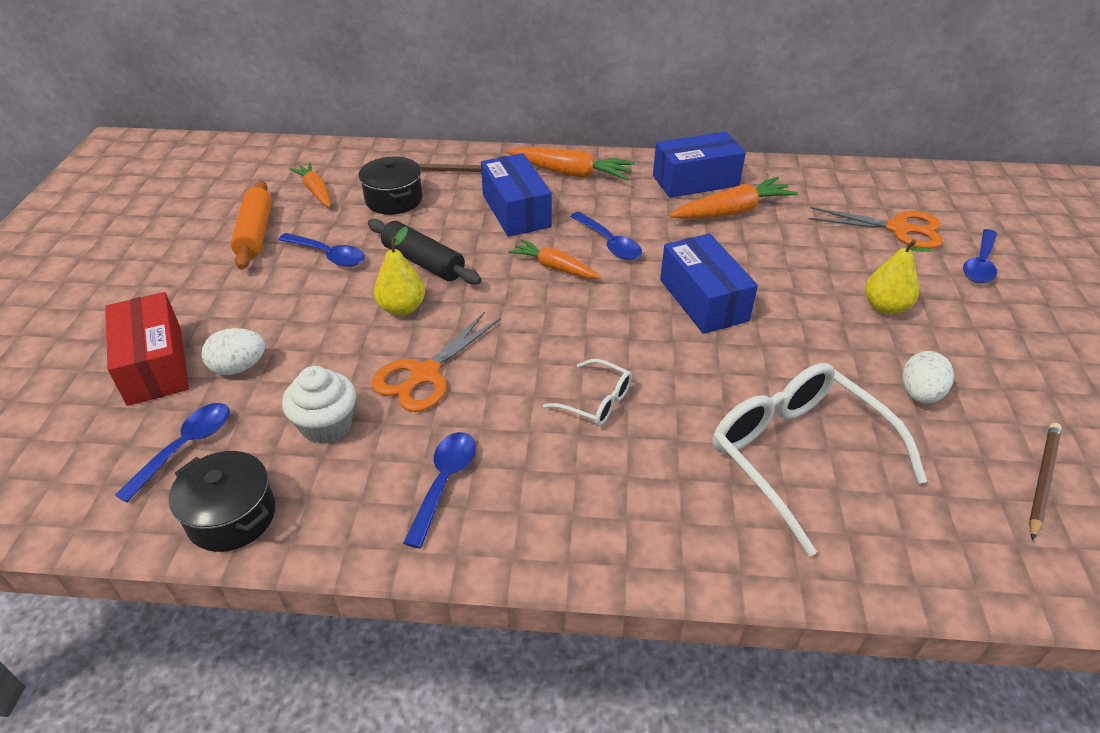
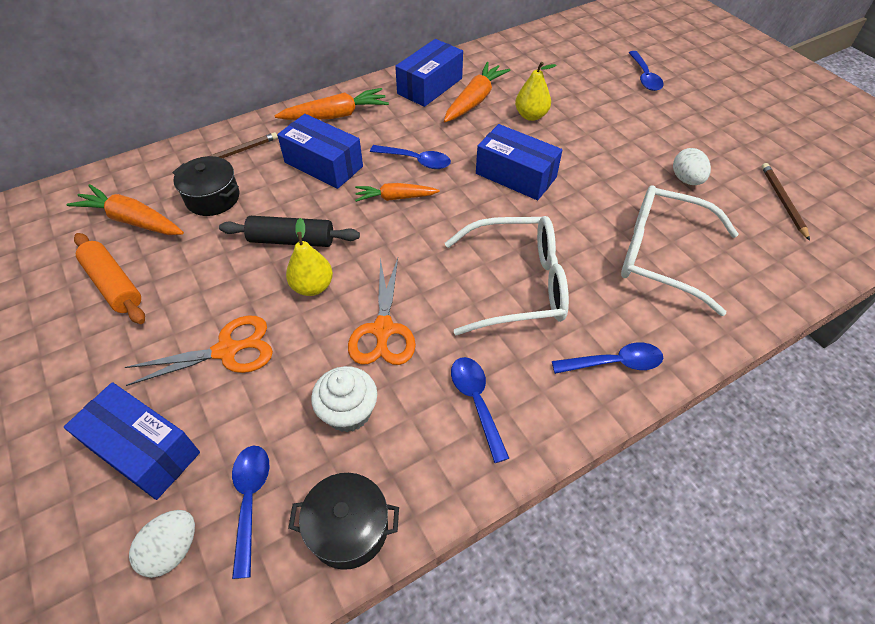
camera: 35 degrees left, 10 degrees up
red box [105,292,189,406] -> blue box [64,382,200,500]
white egg [201,328,265,375] -> white egg moved to [129,510,195,578]
blue spoon [278,233,365,267] -> blue spoon moved to [552,342,663,374]
orange carrot [290,162,331,207] -> orange carrot [66,184,184,235], size x1.51
white glasses [543,359,632,426] -> white glasses [445,216,569,335], size x2.08
orange scissors [809,207,943,249] -> orange scissors moved to [124,315,273,386]
yellow pear [865,239,932,315] -> yellow pear moved to [515,62,557,121]

